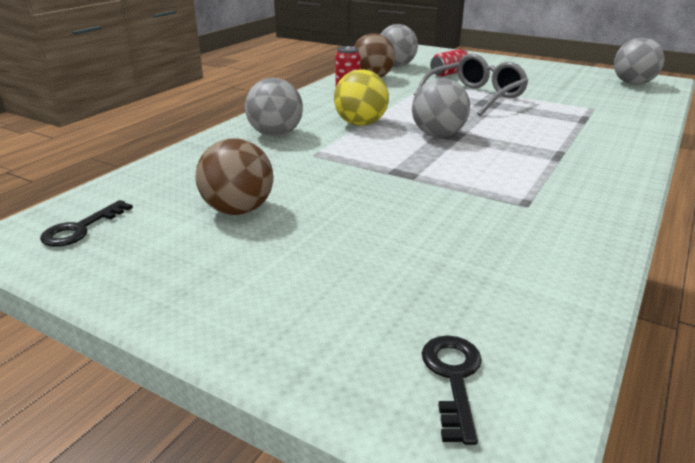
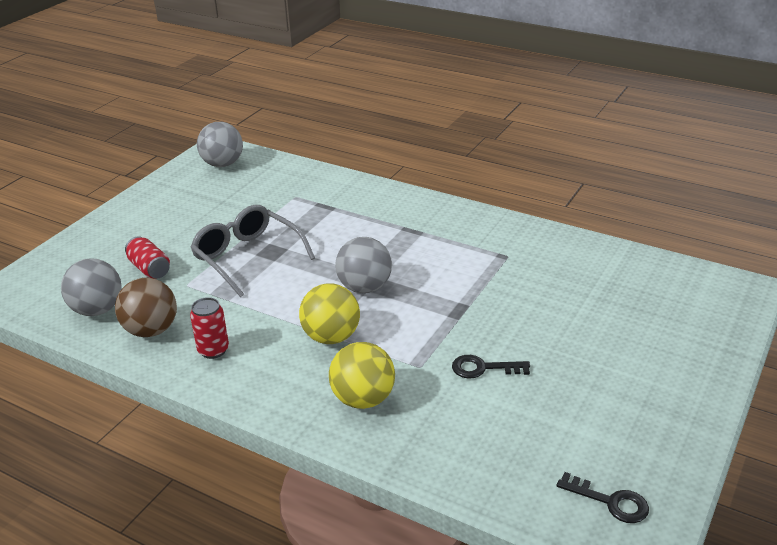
camera: 90 degrees left, 5 degrees up
brown ball [196,138,273,215] -> none
grey ball [245,78,303,137] -> yellow ball [329,342,395,409]
black key [422,335,482,445] -> black key moved to [452,355,530,378]

